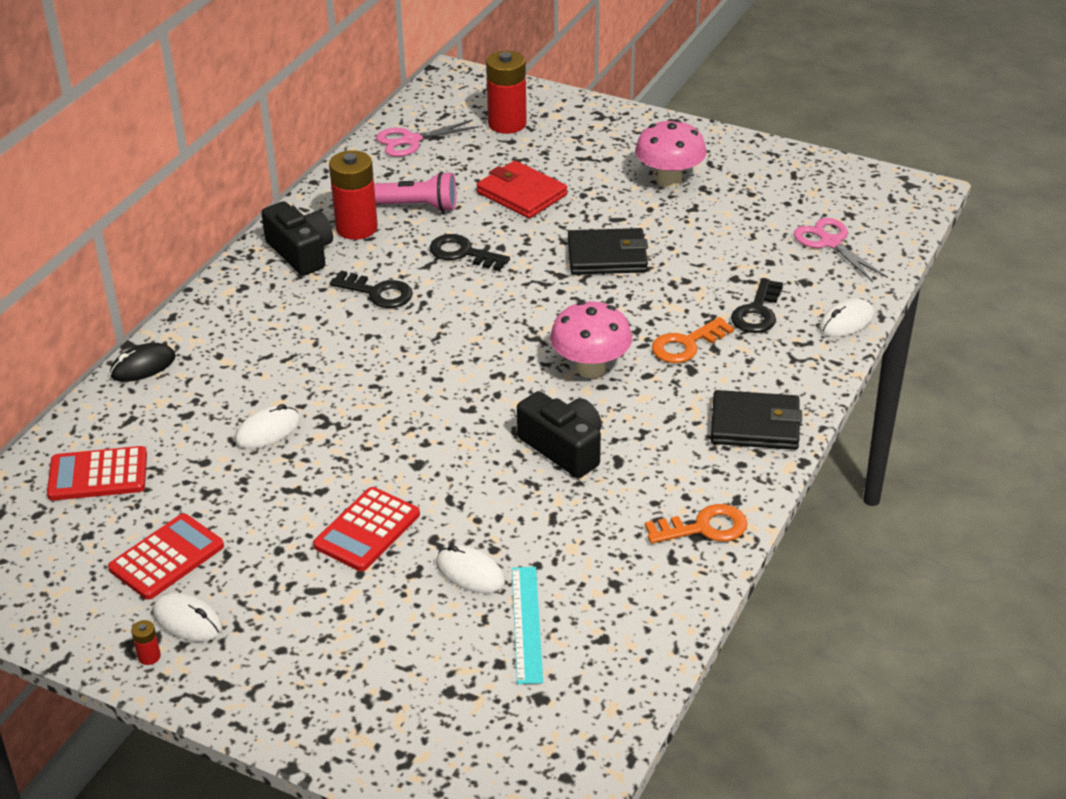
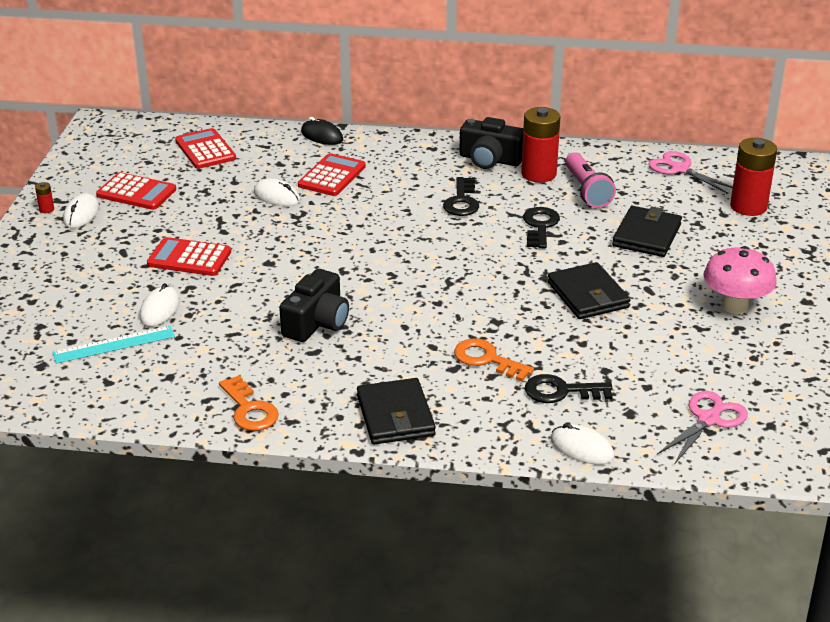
camera: 70 degrees right, 5 degrees down
black camera [261,201,333,276] -> black camera turned 75 degrees clockwise [459,117,524,169]
red wallet [477,161,567,218] -> black wallet [612,206,682,257]
pink mushroom [550,301,632,378] -> none
none -> red calculator [298,153,366,196]

